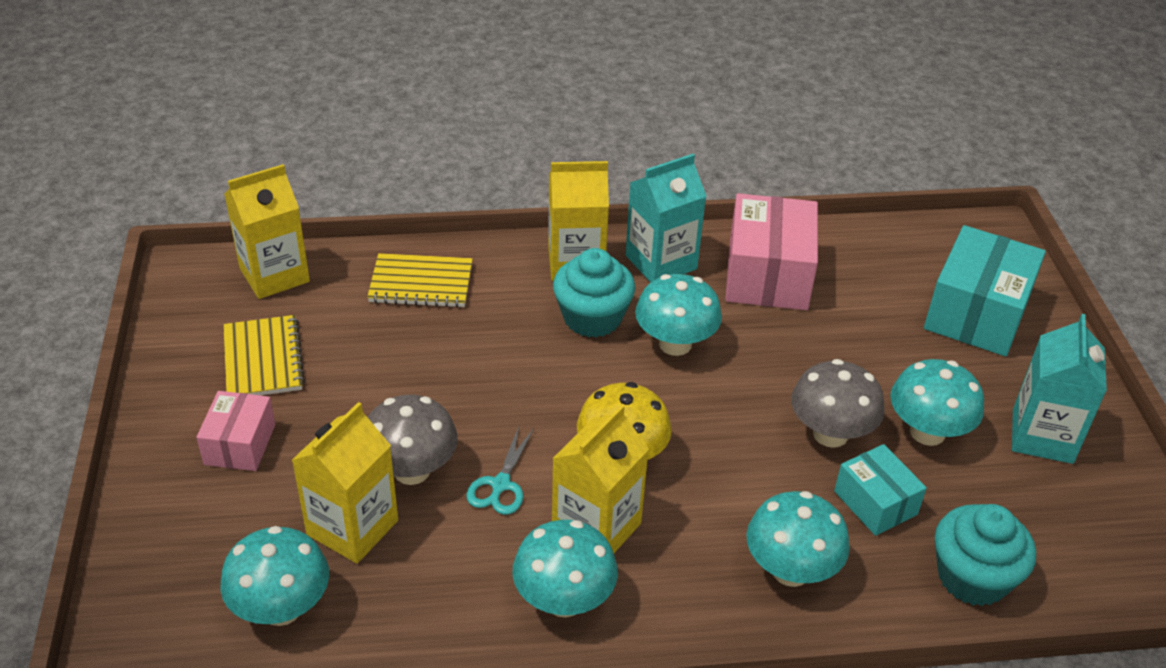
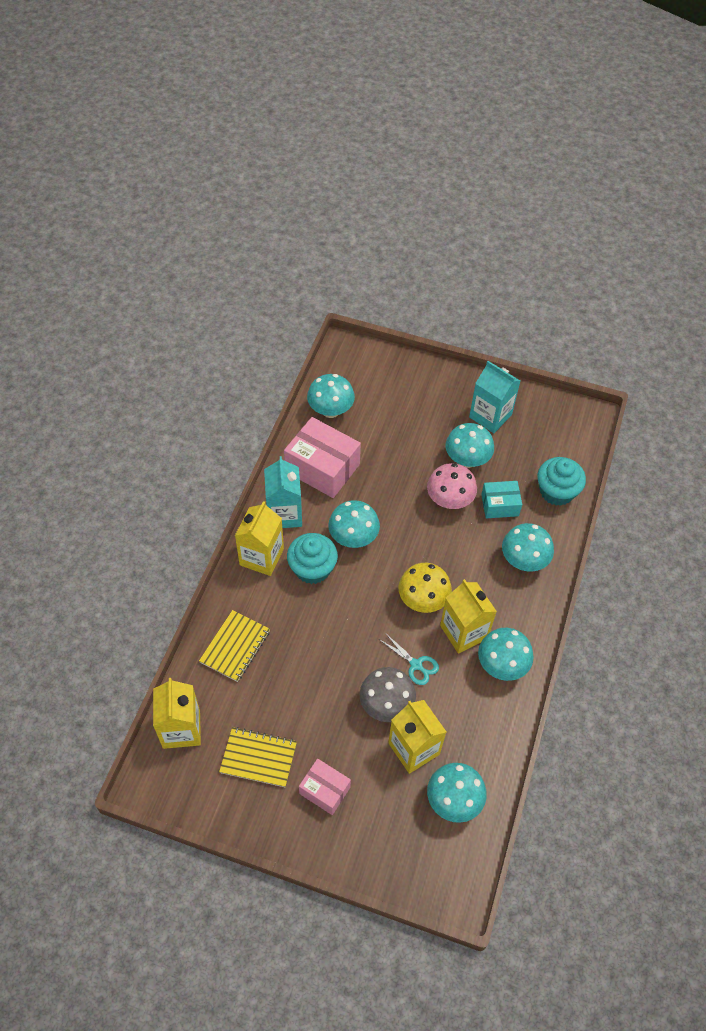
camera: 65 degrees left, 15 degrees up
grey mushroom [791,359,885,448] -> pink mushroom [427,463,477,509]
turquoise box [924,225,1046,356] -> none
none -> turquoise mushroom [307,374,355,418]

